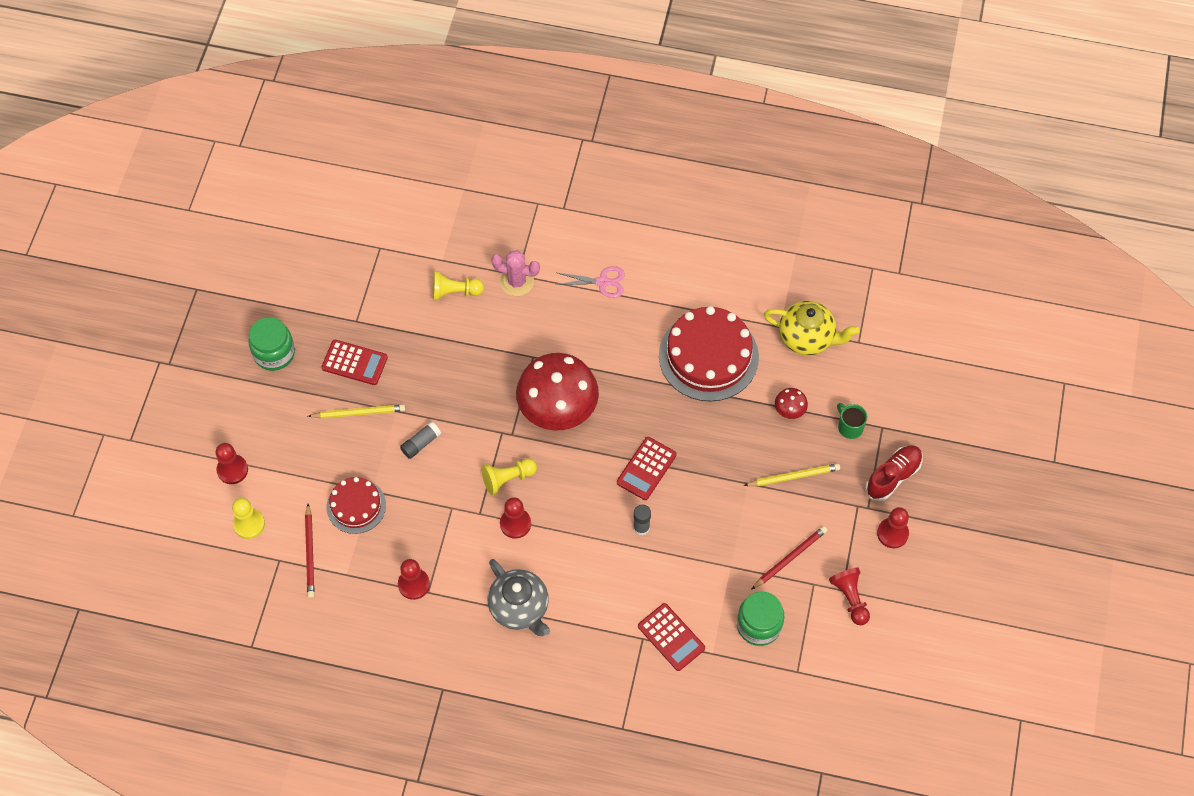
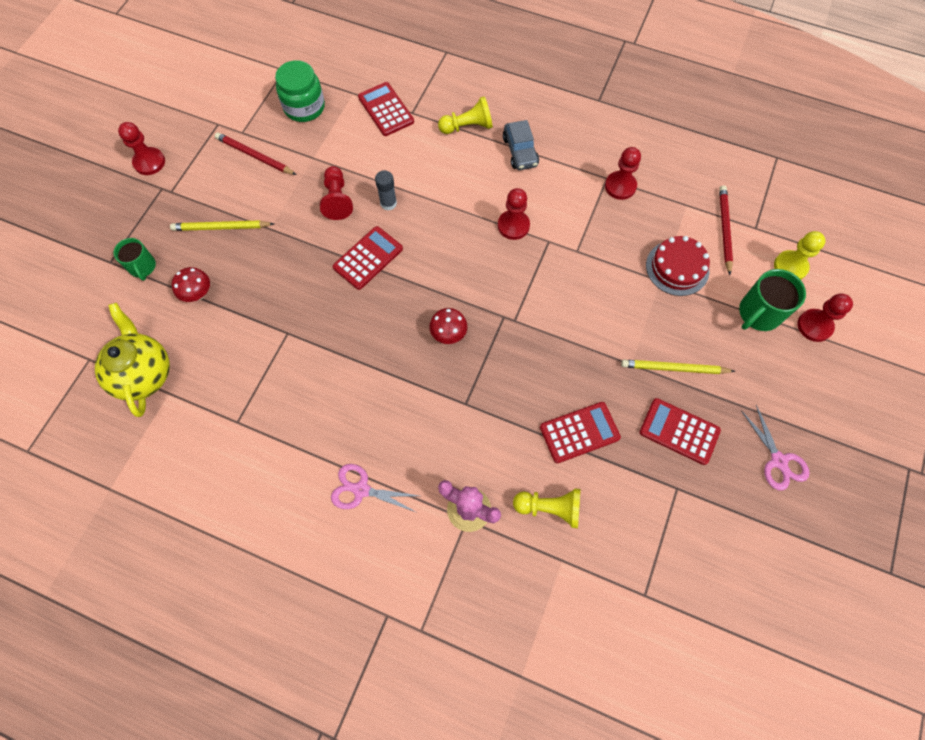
camera: 170 degrees left, 5 degrees up
green jar [248,317,295,371] -> pink scissors [742,405,810,491]
grey glue stick [400,421,441,459] -> none
yellow pawn [481,458,537,495] -> yellow pawn moved to [438,96,493,134]
grey teapot [488,559,550,636] -> grey car [503,120,539,170]
red mushroom [516,353,599,431] -> red mushroom [429,308,468,344], size x0.41
red cake [659,306,759,401] -> none
red pencil [751,526,827,590] -> red pencil turned 60 degrees clockwise [215,132,296,175]
yellow teapot [764,301,859,355] -> yellow teapot turned 45 degrees clockwise [95,303,170,417]
red pawn [829,567,870,625] -> red pawn moved to [320,166,353,220]
red shoe [865,445,923,501] -> none
none -> red calculator [540,402,621,463]
none -> green mug [739,269,806,331]

